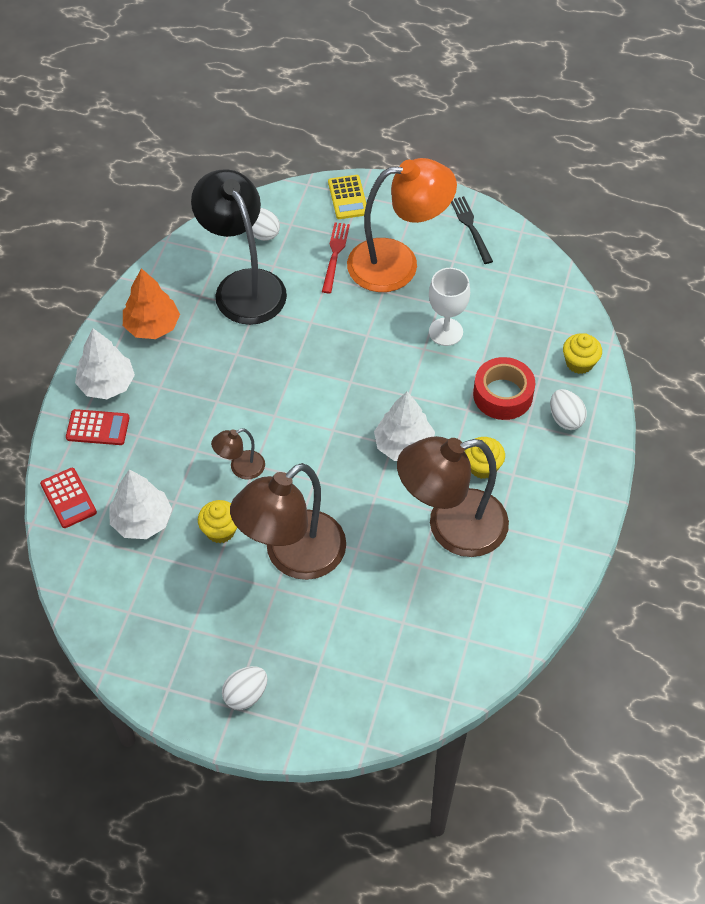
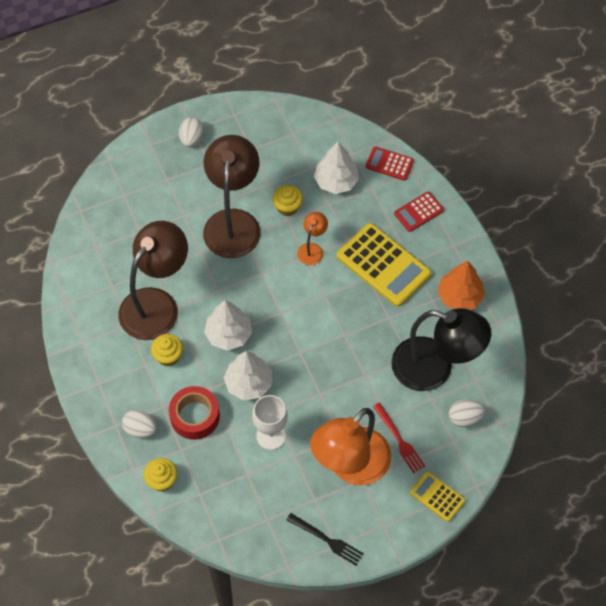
camera: 140 degrees right, 5 degrees up
white tree [75,328,135,399] -> white tree moved to [224,351,272,400]
brown lamp [211,428,265,479] -> orange lamp [297,212,328,265]
none -> yellow calculator [337,223,431,307]

